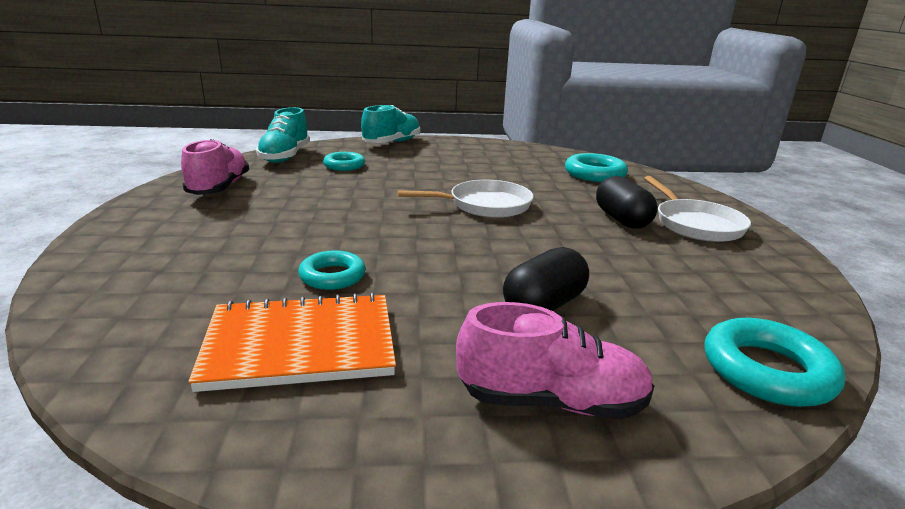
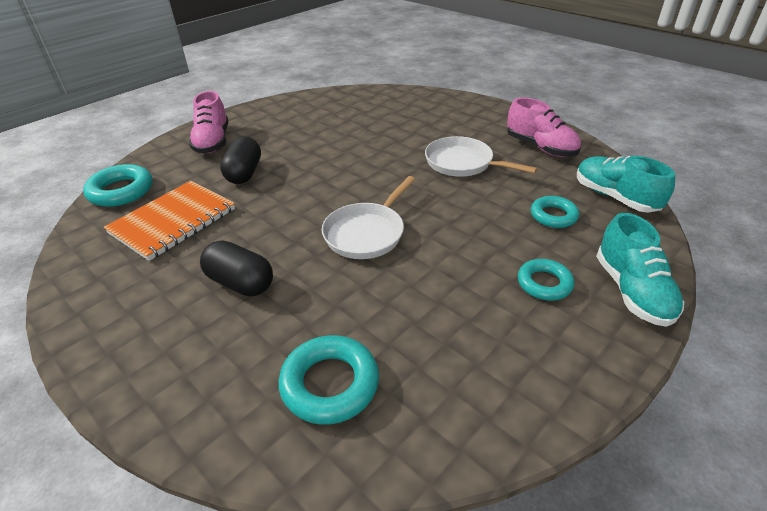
camera: 140 degrees right, 15 degrees up
orange notebook [188,292,396,392] -> orange notebook moved to [104,181,235,261]
turquoise ring [298,250,366,290] -> turquoise ring moved to [518,259,574,301]
pink shoe [456,302,654,419] -> pink shoe turned 60 degrees counterclockwise [189,91,229,154]
white pan [644,176,751,242] -> white pan moved to [425,136,538,177]

